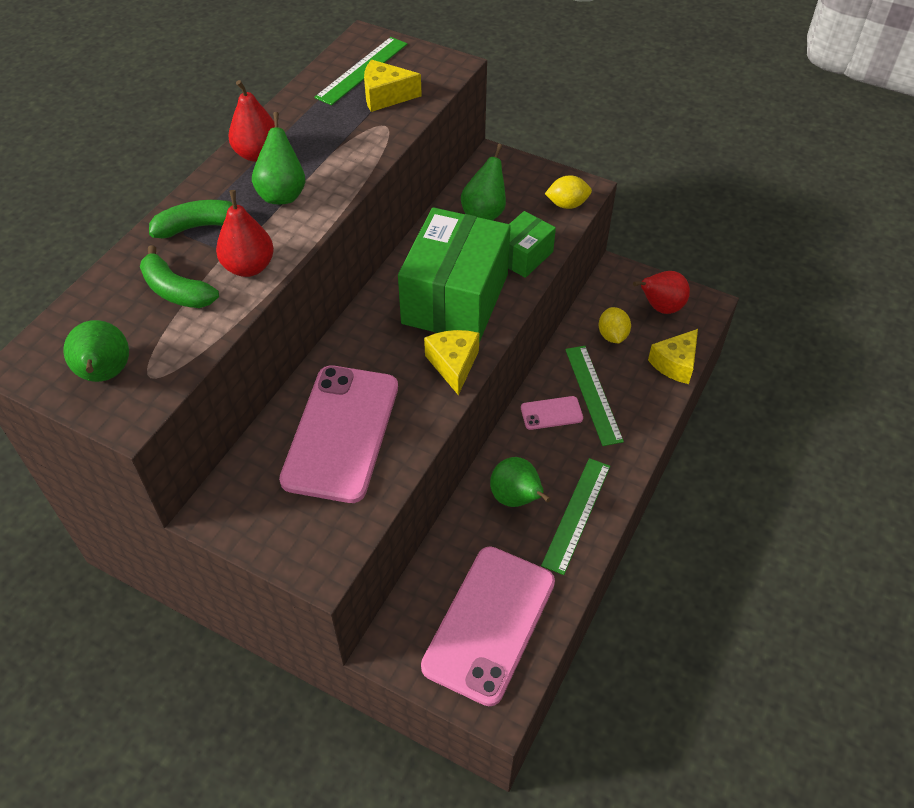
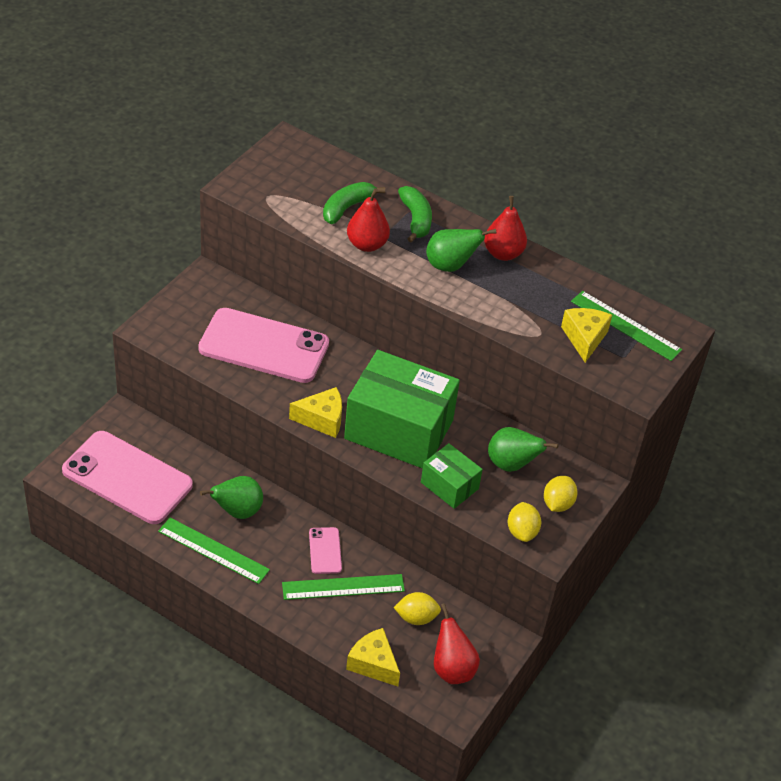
camera: 90 degrees right, 5 degrees down
green pear [63,320,129,382] -> none
none -> yellow lemon [544,476,578,512]

